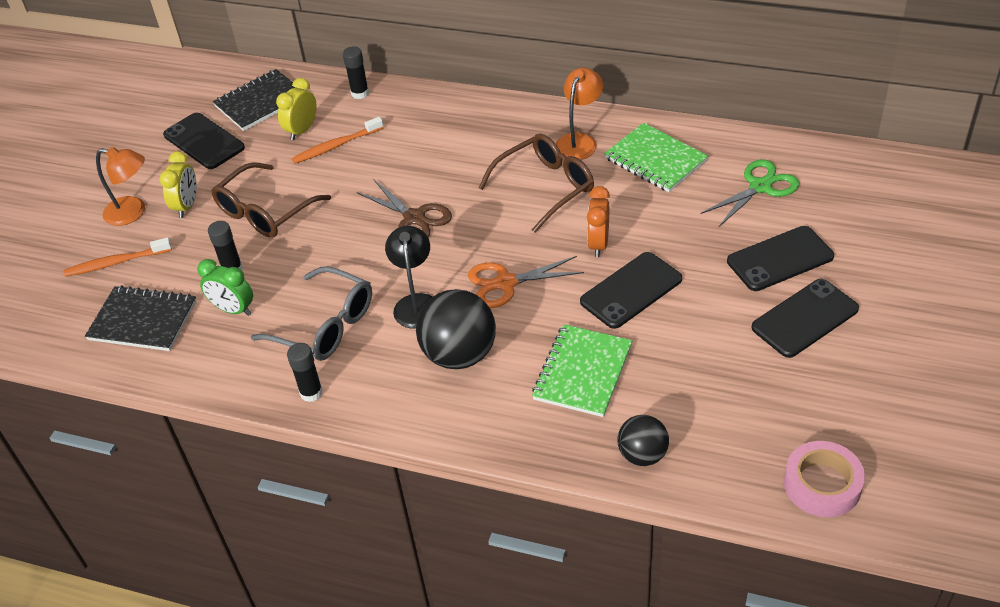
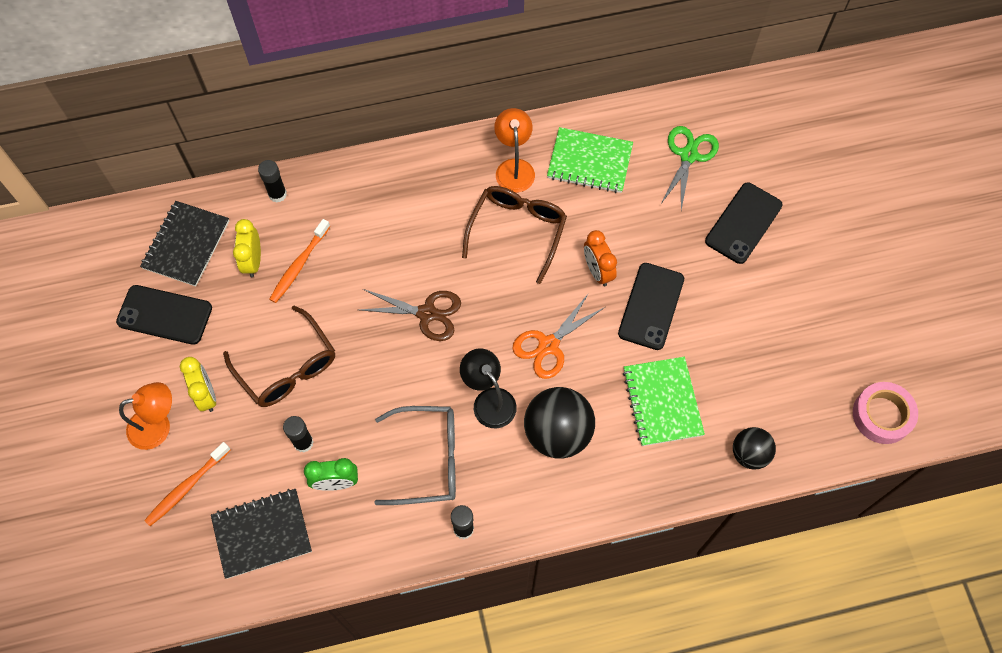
camera: 35 degrees left, 20 degrees up
brown glasses [211,162,331,238] -> brown glasses turned 45 degrees counterclockwise [223,305,335,407]
black phone [752,279,859,358] -> none

